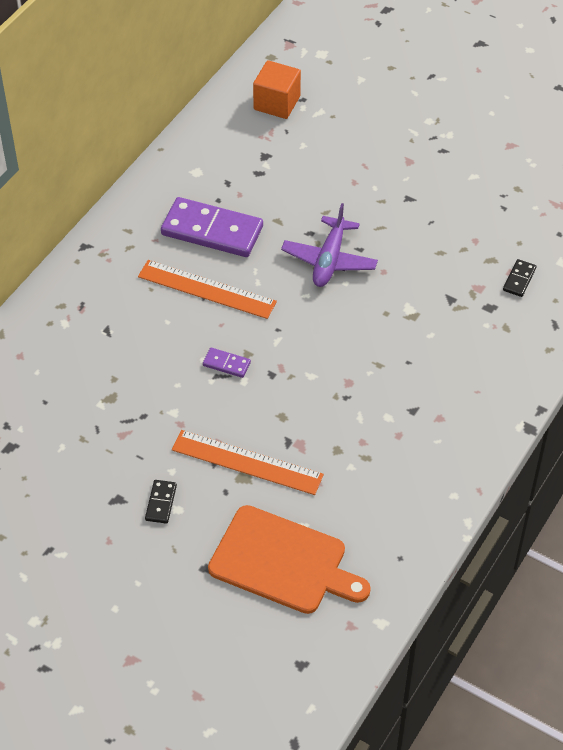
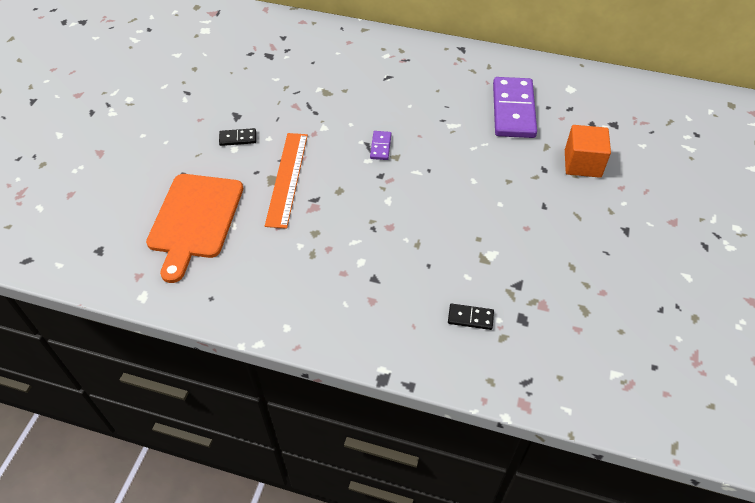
camera: 75 degrees right, 0 degrees up
orange ruler [138,260,277,319] -> none
orange cube [253,60,301,119] -> orange cube moved to [565,125,611,178]
purple plane [281,203,378,287] -> none
black domino [503,259,536,297] -> black domino moved to [448,304,494,330]

